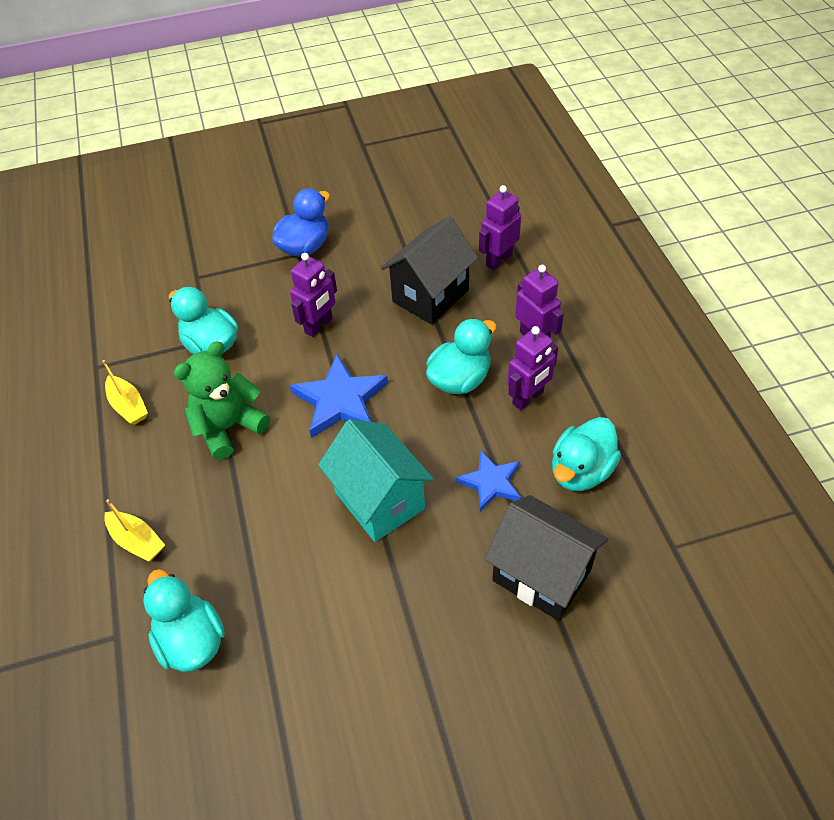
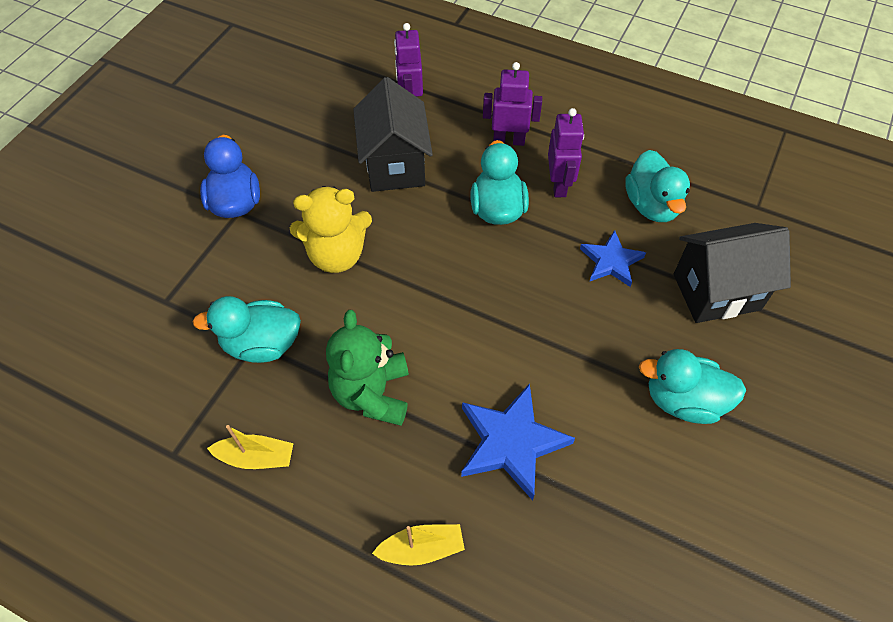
camera: 50 degrees left, 5 degrees up
turquoise duck [143,569,225,672] -> turquoise duck moved to [639,349,746,424]
purple robot [290,253,337,337] -> yellow teddy bear [290,186,372,273]
blue star [290,354,388,438] -> blue star moved to [461,384,575,500]
turquoise house [318,419,434,542] -> none

